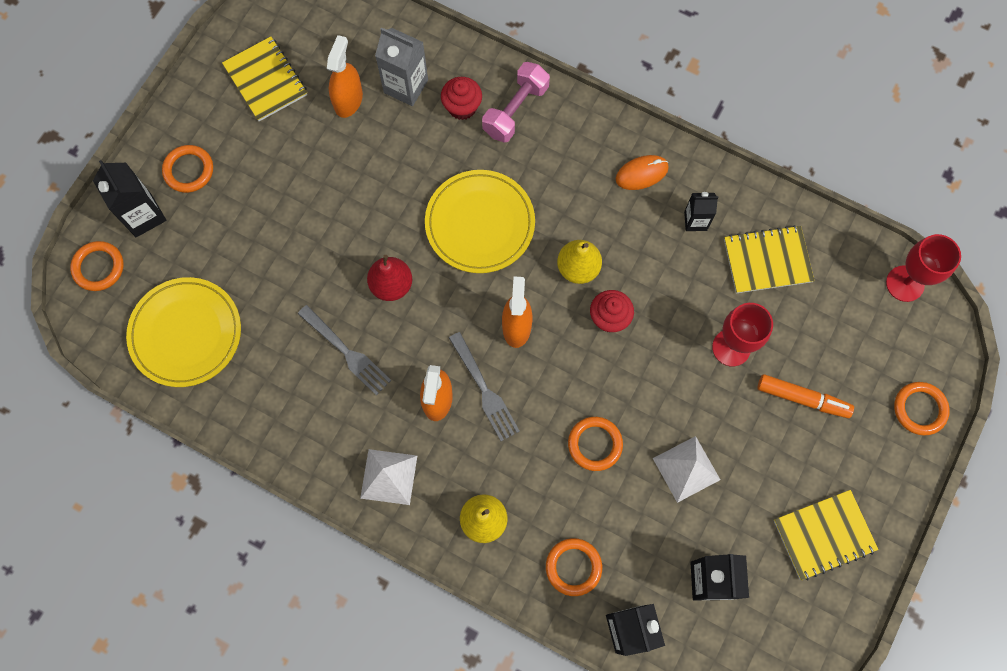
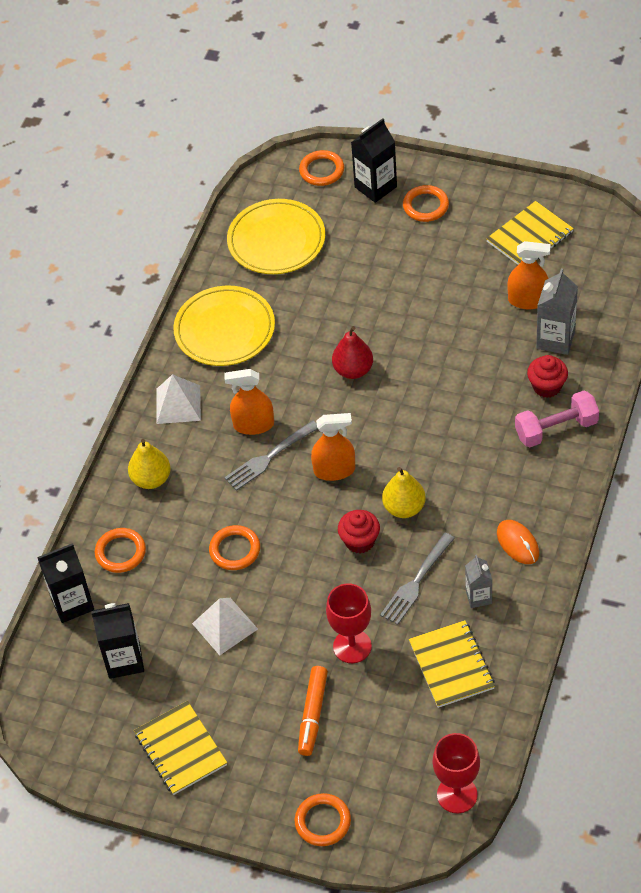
camera: 85 degrees right, 20 degrees down
grey fork [298,305,391,395] -> grey fork moved to [380,533,455,625]
yellow plate [425,170,535,273] -> yellow plate moved to [173,286,275,366]
pink dumbbell [482,62,550,143] -> pink dumbbell turned 45 degrees counterclockwise [515,391,599,447]
black carton [684,192,719,231] -> grey carton [465,555,492,608]

